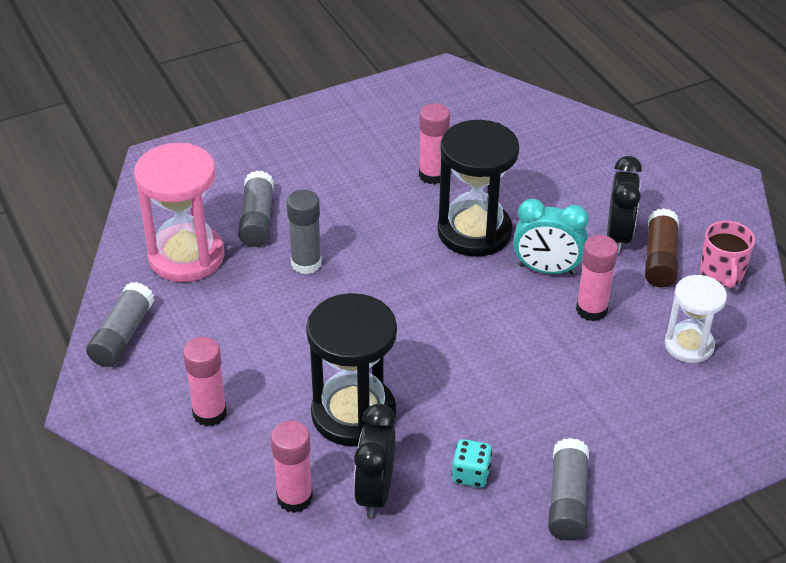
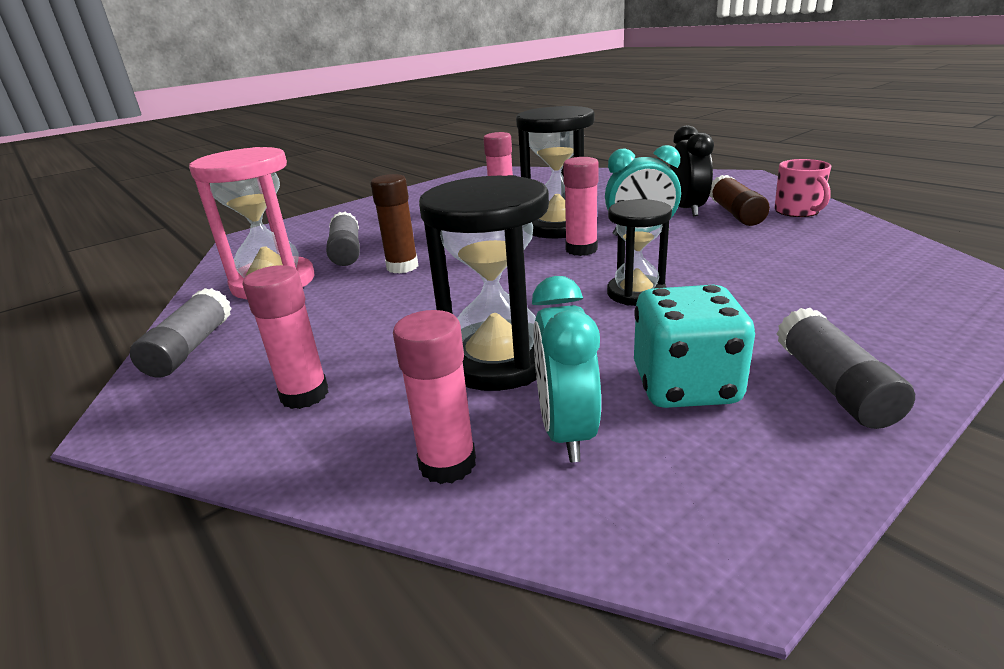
camera: 10 degrees left, 15 degrees down
grey glue stick [287,190,322,274] -> brown glue stick [370,174,419,273]
black clock [354,404,395,518] -> turquoise clock [532,276,601,462]
turquoise dice [452,439,492,488] -> turquoise dice [634,284,755,408], size x1.87
pink glue stick [576,235,618,321] -> pink glue stick moved to [563,157,599,256]
white hourglass [664,275,727,363] -> none
none -> black hourglass [607,199,672,306]

